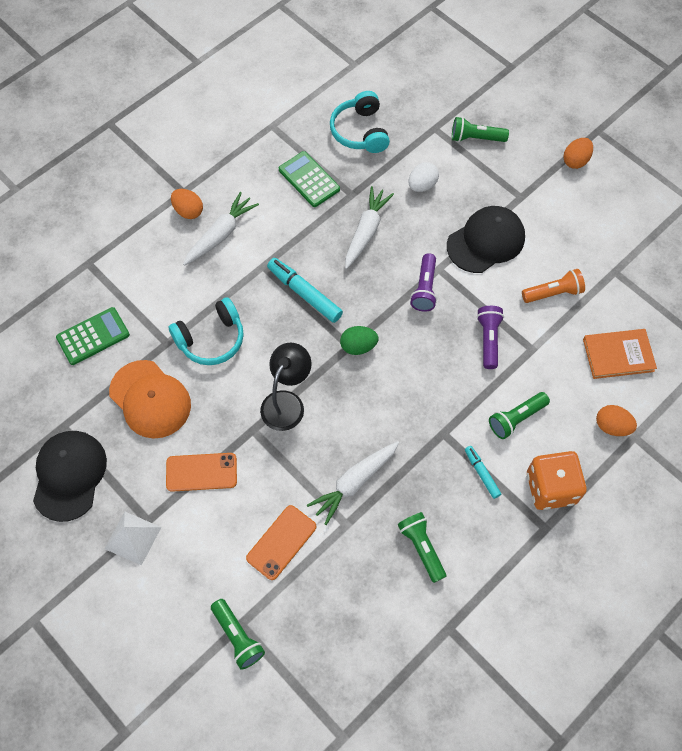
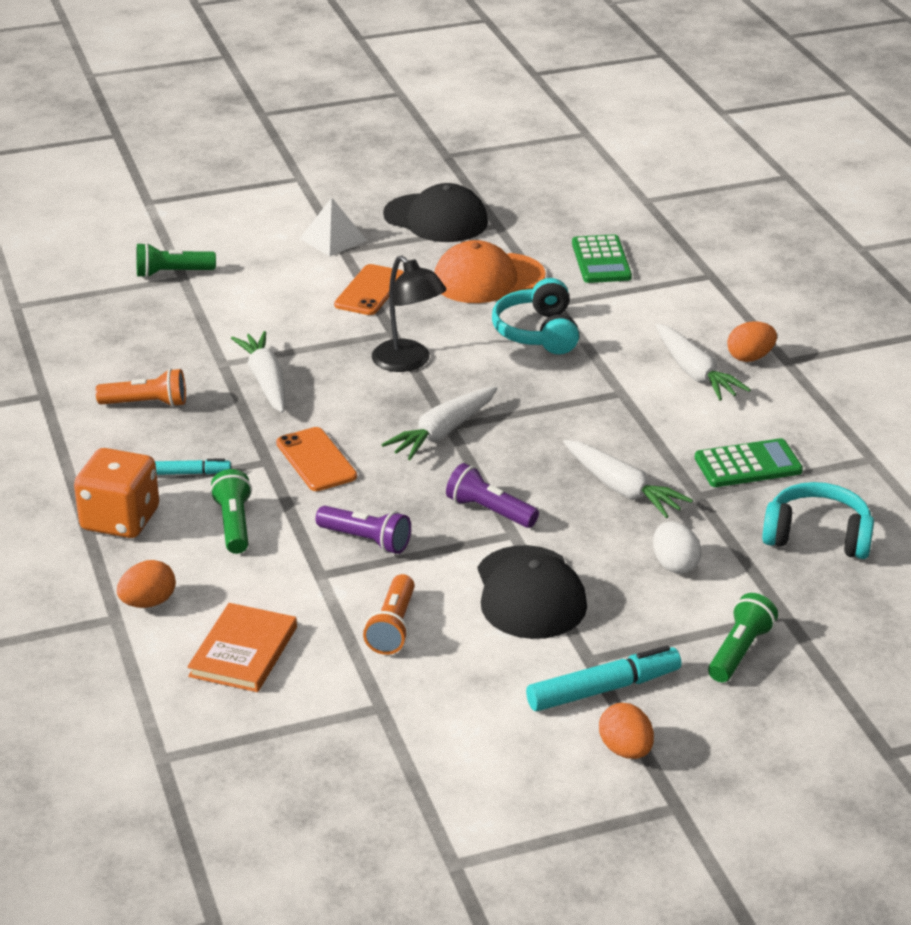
camera: 115 degrees right, 30 degrees down
orange phone [246,505,317,580] -> orange phone moved to [276,427,357,491]
turquoise marker [267,258,343,323] -> turquoise marker moved to [526,645,681,711]
green egg [340,326,379,355] -> white carrot [381,386,497,460]
green flashlight [398,512,446,583] -> orange flashlight [96,368,186,407]

